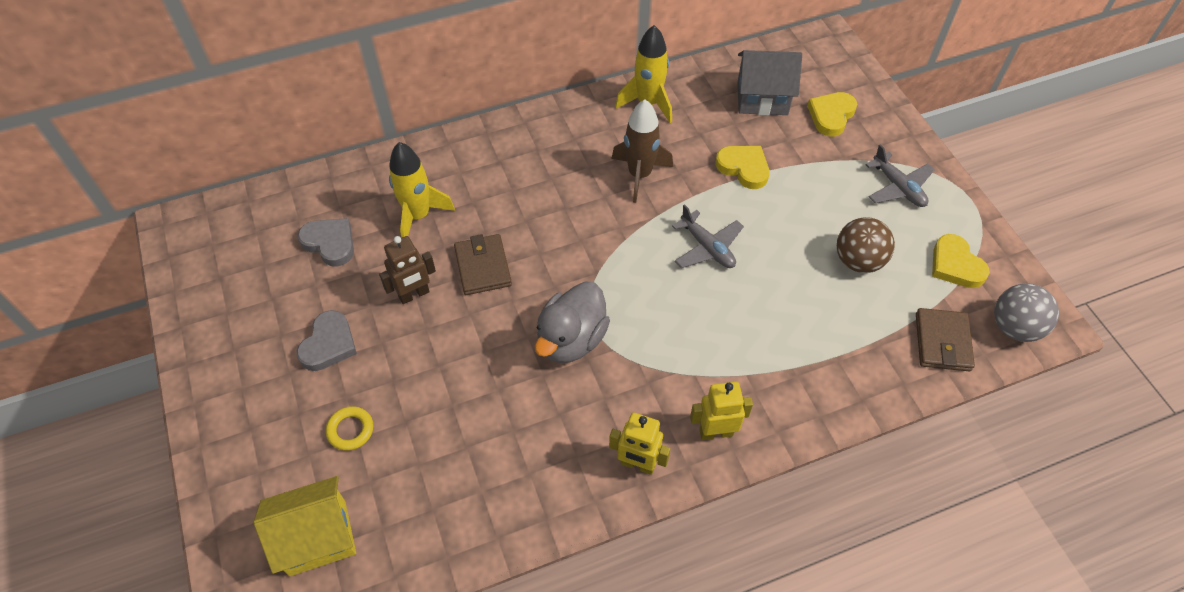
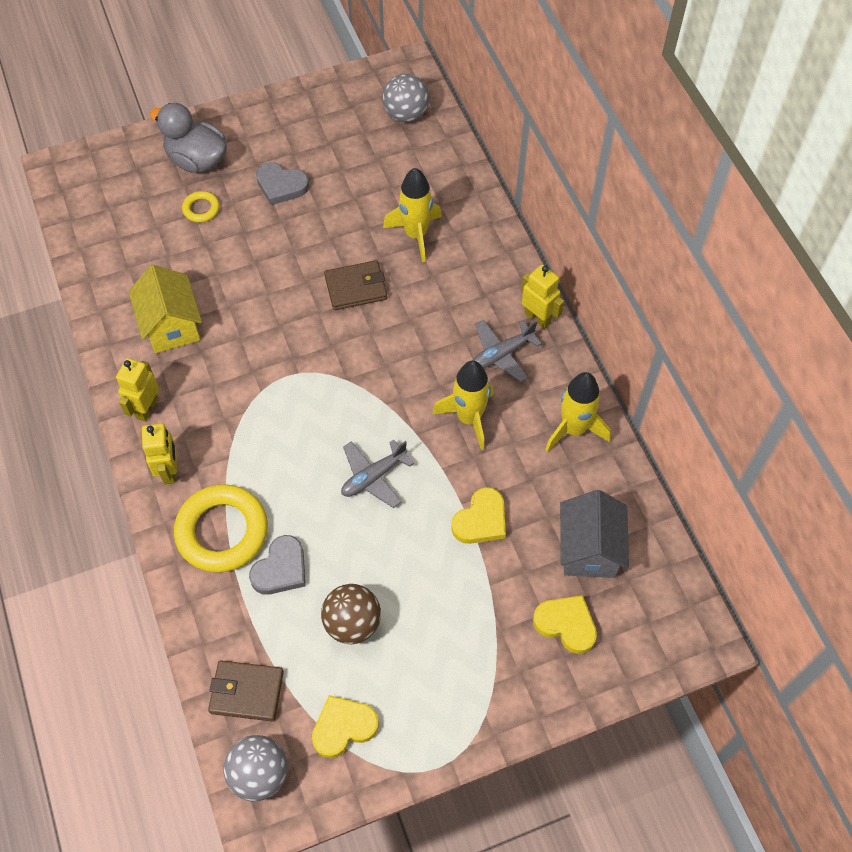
camera: 90 degrees right, 5 degrees up
yellow house [254,476,356,576] -> yellow house moved to [129,265,202,353]
grey heart [298,218,354,266] -> grey heart moved to [249,535,305,595]
brown robot [379,236,436,304] -> none
grey duck [535,281,610,363] -> grey duck moved to [149,103,227,173]
brown rocket [611,99,673,203] -> yellow rocket [432,360,494,450]
grey plane [865,144,934,207] -> grey plane moved to [473,320,542,382]
none -> yellow ring [174,484,268,573]
none -> grey ball [382,74,429,122]
none -> yellow robot [521,265,564,329]

